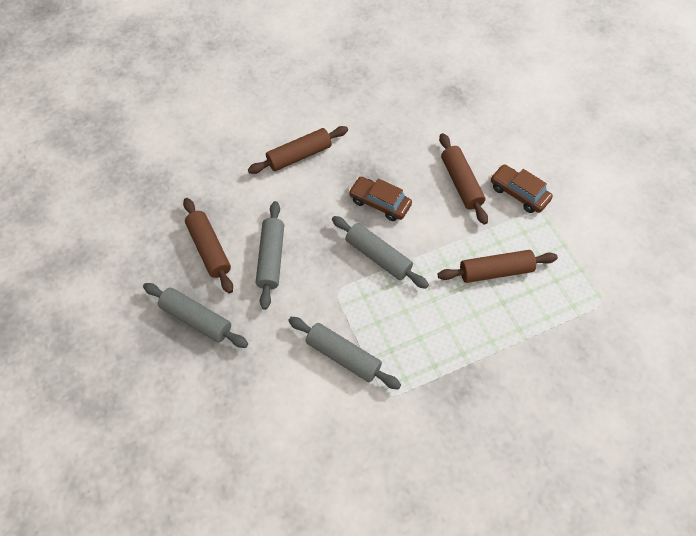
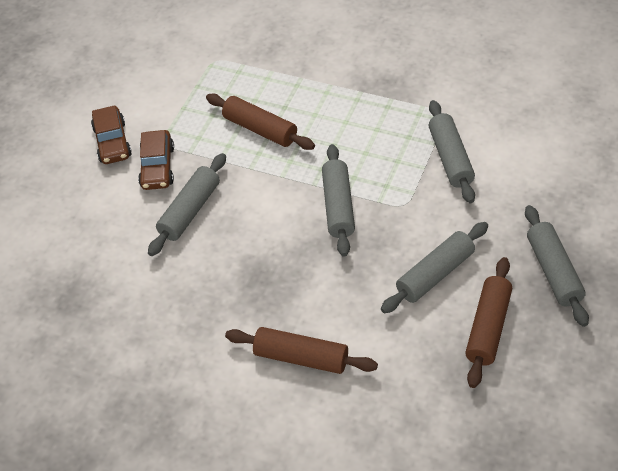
camera: 130 degrees left, 10 degrees down
brown car [349,177,412,221] -> brown car moved to [91,105,132,164]
brown rolling pin [439,133,488,225] -> grey rolling pin [148,153,226,256]

